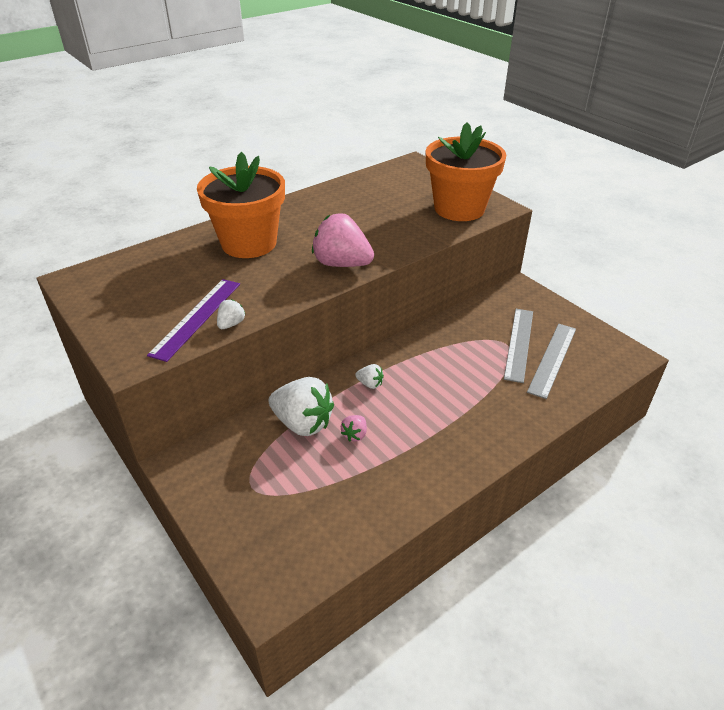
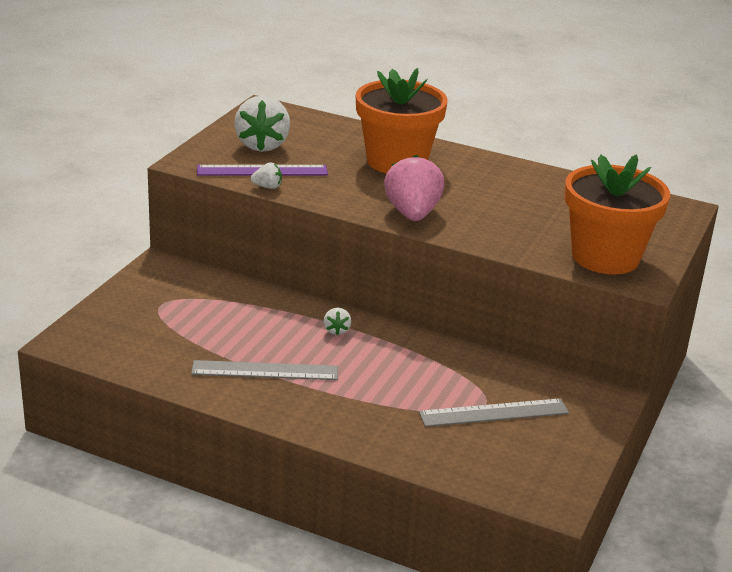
camera: 60 degrees right, 10 degrees down
white strawberry [269,377,334,436] -> white strawberry moved to [234,96,290,152]
pink strawberry [341,415,367,442] -> none
grey ruler [527,324,576,399] -> grey ruler moved to [191,360,338,380]

